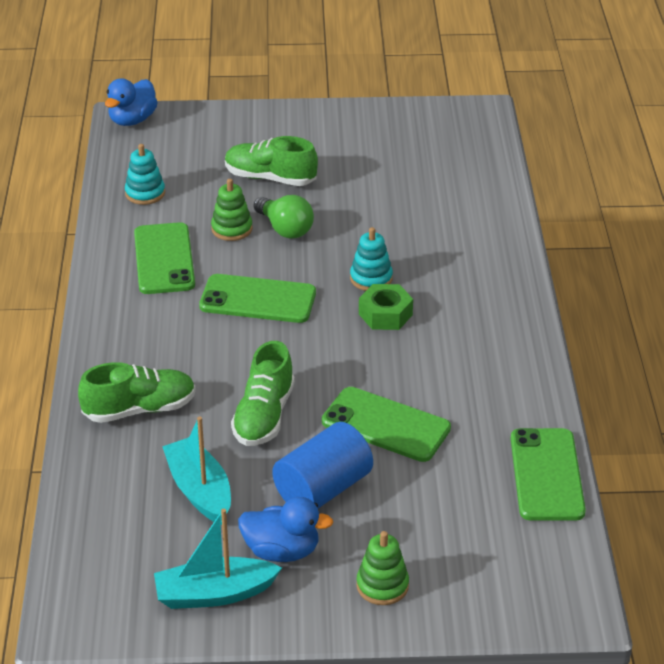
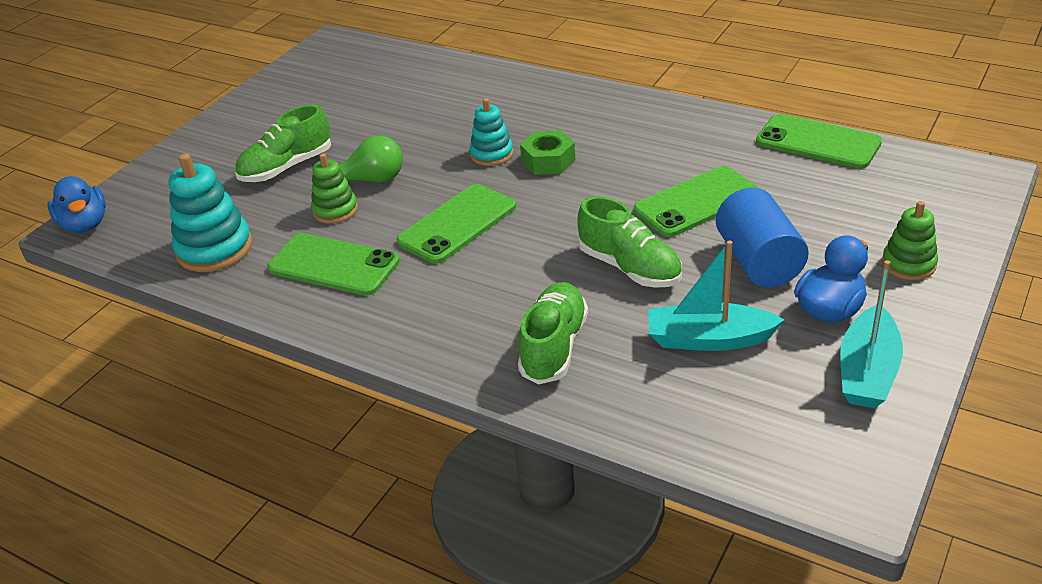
camera: 55 degrees left, 0 degrees up
turquoise stacking toy [125,144,165,205] -> turquoise stacking toy [169,153,252,272], size x1.62

